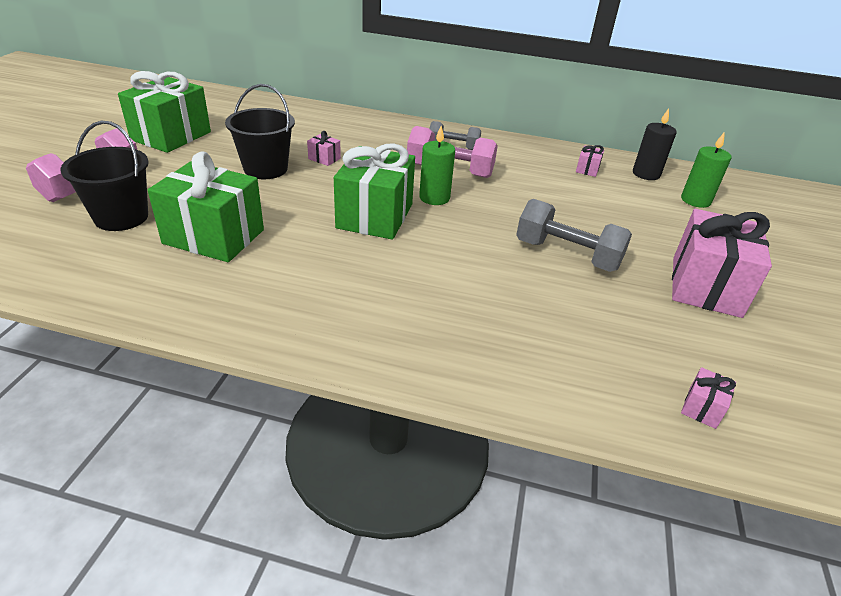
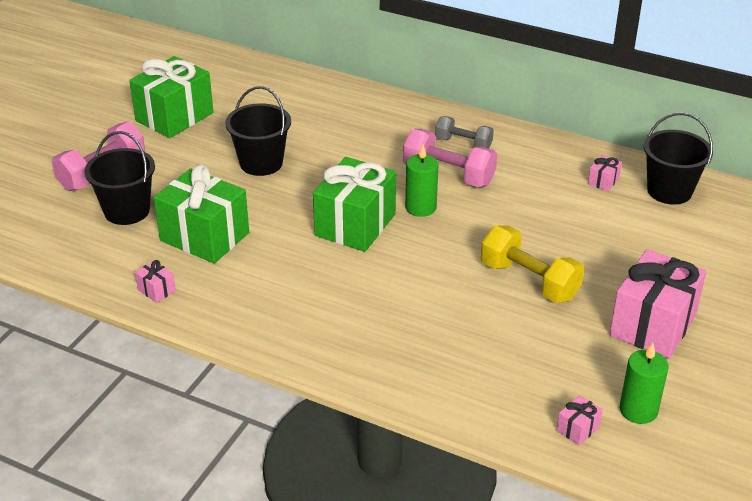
camera: 15 degrees right, 0 degrees up
pink gift [307,131,341,166] -> pink gift moved to [135,260,176,303]
grey dumbbell [516,199,632,272] -> yellow dumbbell [481,225,584,303]
black candle [633,108,677,180] -> black bucket [644,112,713,205]
green candle [681,133,732,208] -> green candle moved to [620,343,668,424]

